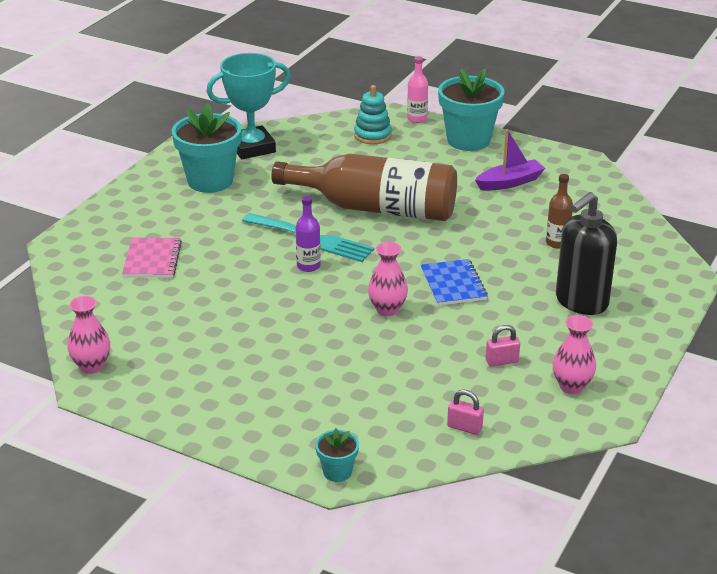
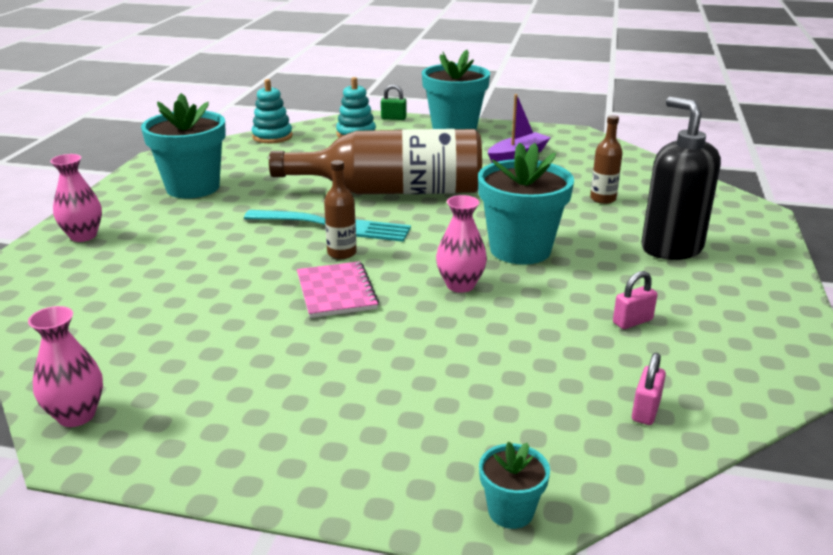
camera: 15 degrees left, 5 degrees down
pink notebook [122,238,182,277] -> pink notebook moved to [297,261,379,318]
turquoise trophy [207,53,291,159] -> none
purple bottle [296,196,321,272] -> brown bottle [324,160,357,259]
pink bottle [407,56,428,123] -> green padlock [381,84,407,120]
blue notebook [421,259,488,306] -> turquoise flower pot [478,143,574,265]
pink padlock [447,389,484,435] -> pink padlock turned 75 degrees counterclockwise [632,353,666,425]
pink vase [553,315,596,394] -> pink vase moved to [50,154,102,242]
black soap dispenser [556,192,617,315] -> black soap dispenser turned 120 degrees clockwise [641,97,721,260]
none -> turquoise stacking toy [252,79,293,143]

